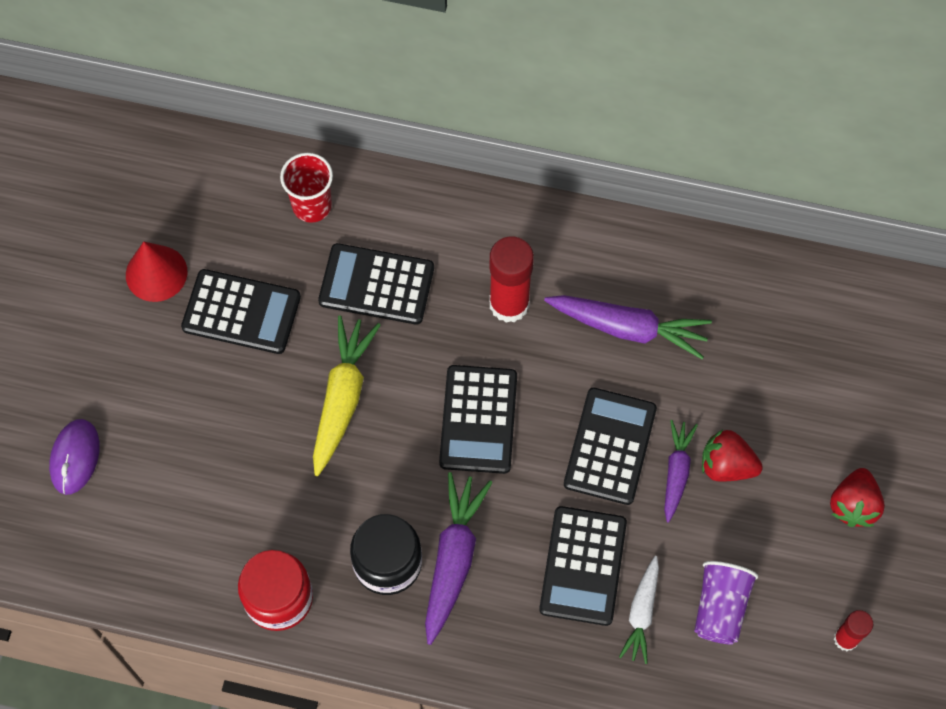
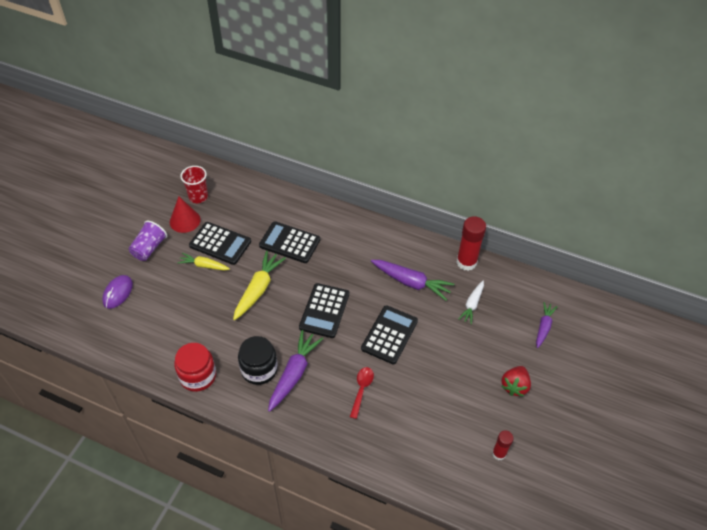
camera: 10 degrees right, 15 degrees down
red cup [280,153,333,223] -> red cup moved to [181,166,208,203]
red glue stick [489,236,534,323] -> red glue stick moved to [456,216,486,271]
black calculator [539,506,627,626] -> red spoon [350,367,374,419]
white carrot [619,556,659,664] -> white carrot moved to [458,281,484,325]
purple carrot [664,420,698,523] -> purple carrot moved to [536,302,558,348]
purple cup [694,561,758,644] -> purple cup moved to [128,221,167,261]
red strawberry [702,429,763,482] -> none
none -> yellow carrot [177,253,230,270]

